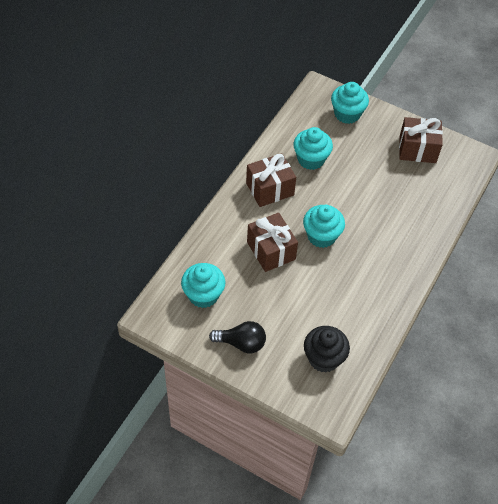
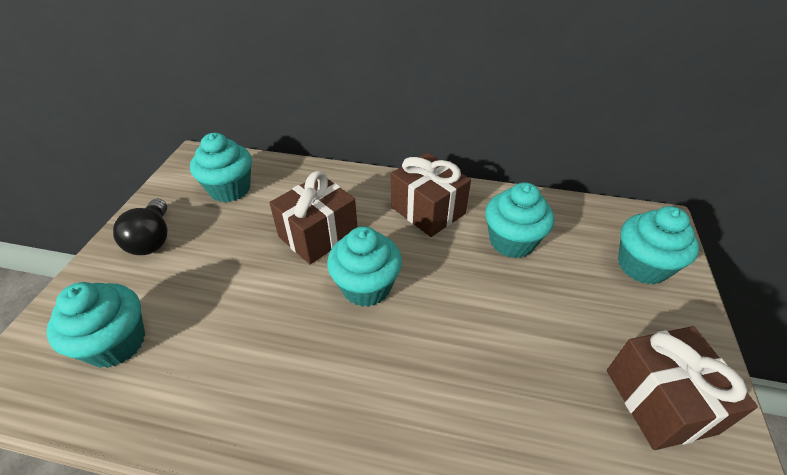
camera: 75 degrees right, 10 degrees down
black cupcake [304,326,350,373] -> turquoise cupcake [46,282,145,368]

